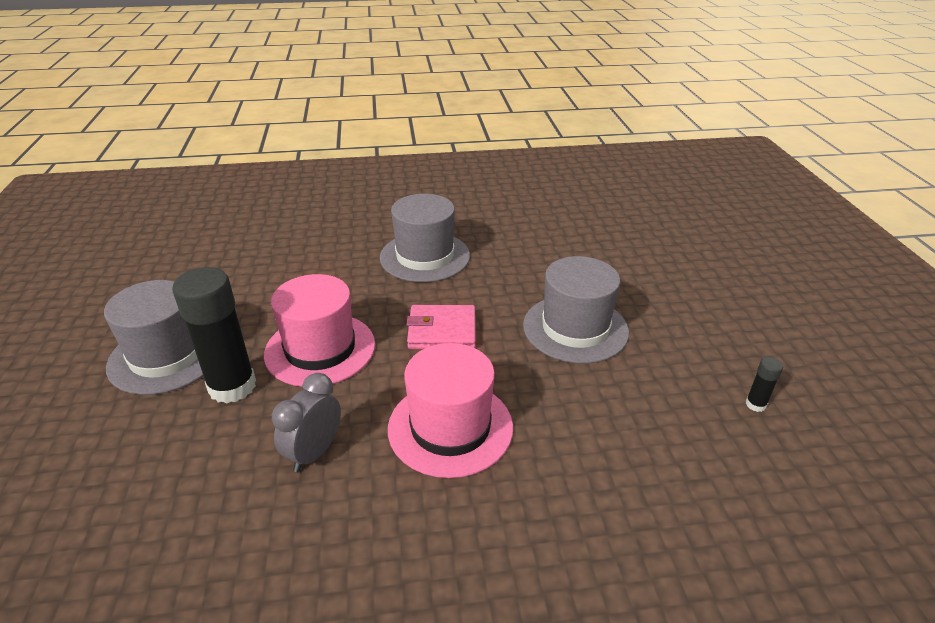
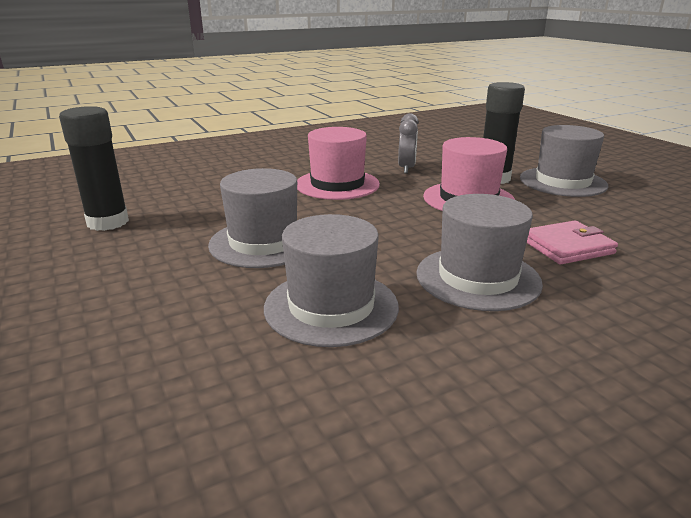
camera: 160 degrees right, 10 degrees down
pink wallet [407,305,476,349] -> pink wallet moved to [527,220,618,265]
black glue stick [746,357,783,412] -> black glue stick [59,106,129,231], size x2.39
none -> grey hat [264,214,399,347]

